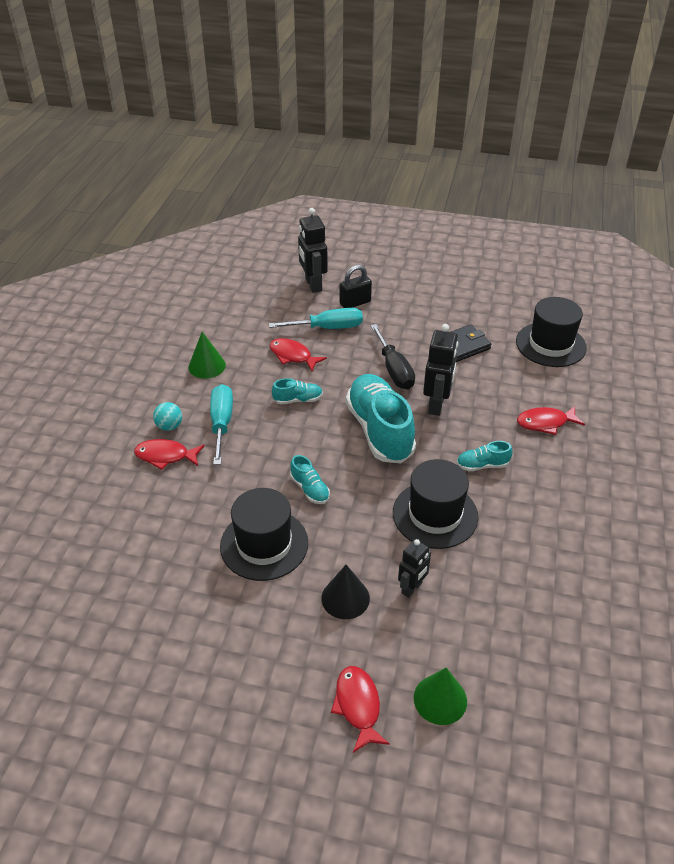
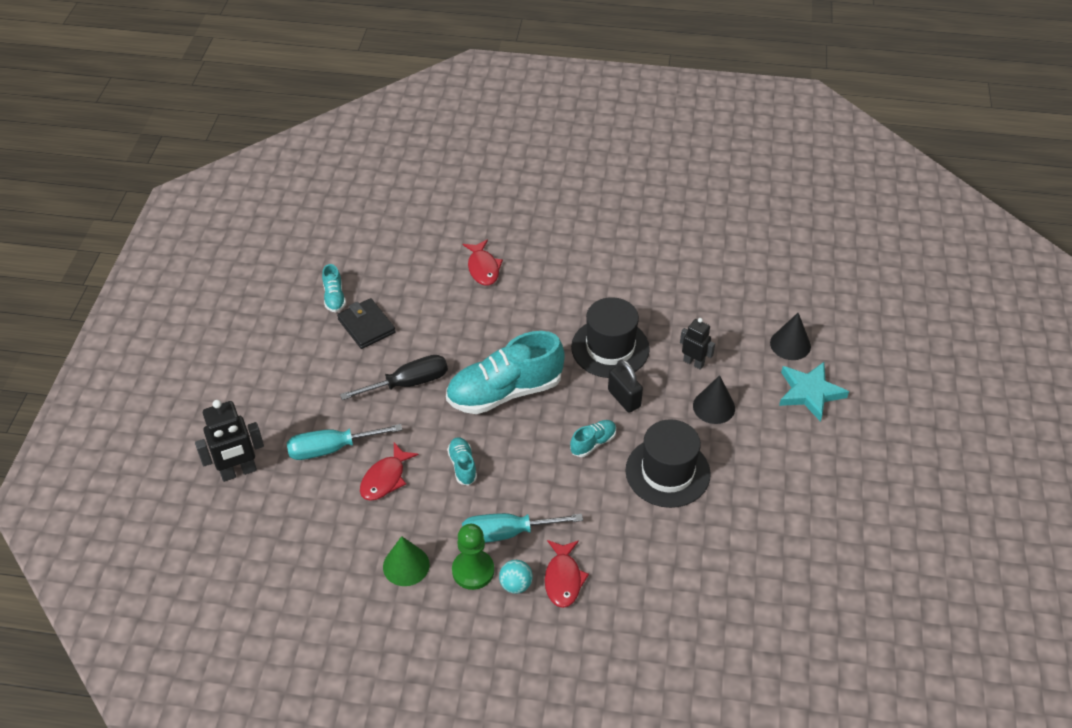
camera: 95 degrees left, 5 degrees up
turquoise screwdriver [269,308,363,329] -> turquoise screwdriver turned 90 degrees counterclockwise [287,424,402,460]
red fish [331,666,390,753] -> turquoise star [779,362,849,422]
black padlock [340,265,372,308] -> black padlock moved to [608,359,643,413]
green cone [414,668,467,725] -> black cone [770,313,811,360]
black robot [423,324,458,416] -> none
turquoise shoe [457,441,512,471] -> turquoise shoe moved to [322,264,346,312]
black hat [516,297,587,367] -> none
none -> green pawn [452,524,494,590]

